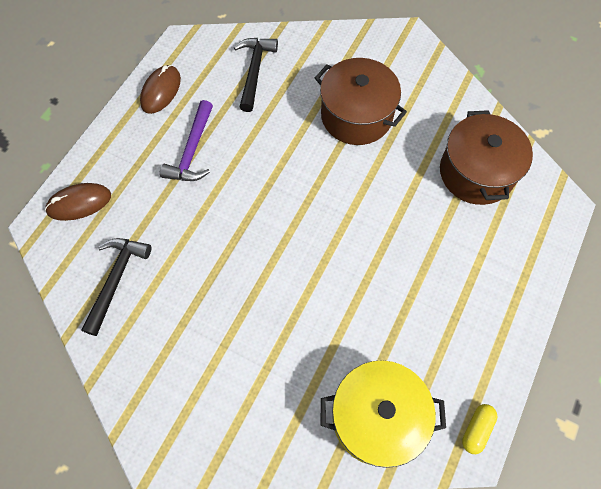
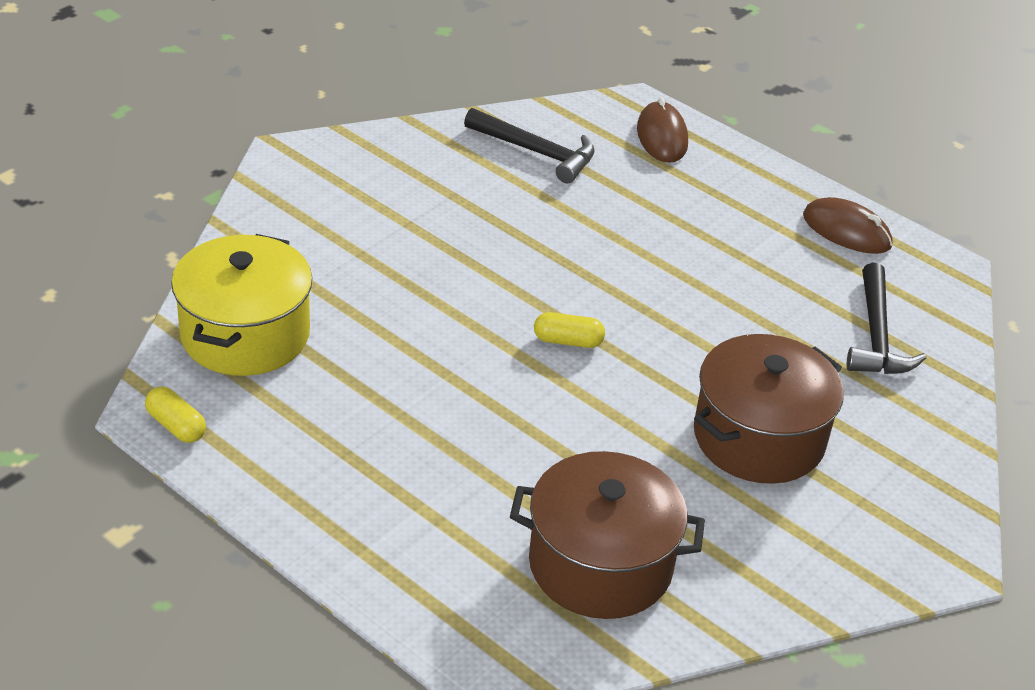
camera: 100 degrees right, 25 degrees down
purple hammer [160,100,213,181] -> none
black hammer [234,38,278,112] -> black hammer turned 75 degrees clockwise [847,262,926,374]
none -> yellow capsule [534,312,605,348]

